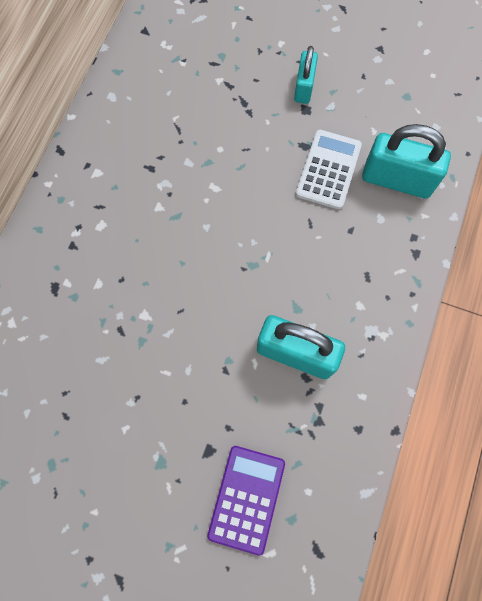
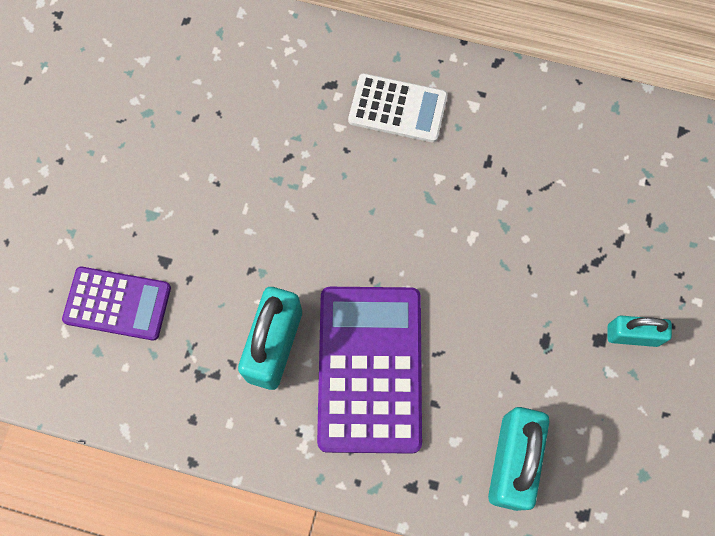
camera: 85 degrees right, 0 degrees up
white calculator [296,130,362,209] -> white calculator moved to [348,73,448,143]
none -> purple calculator [317,287,422,454]

